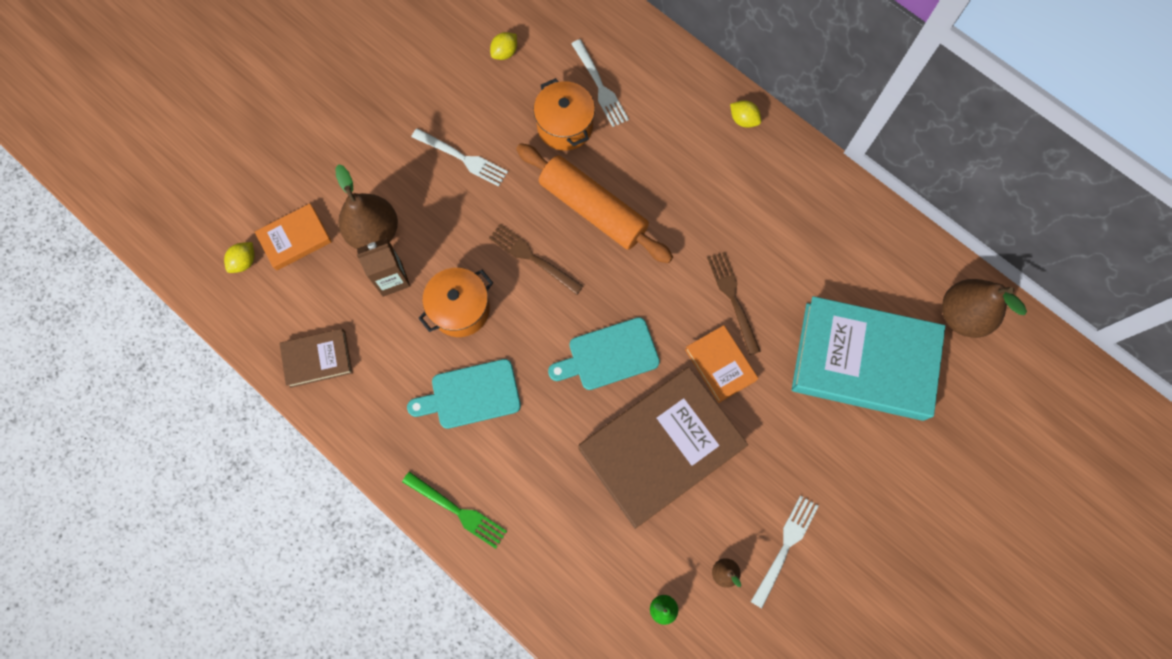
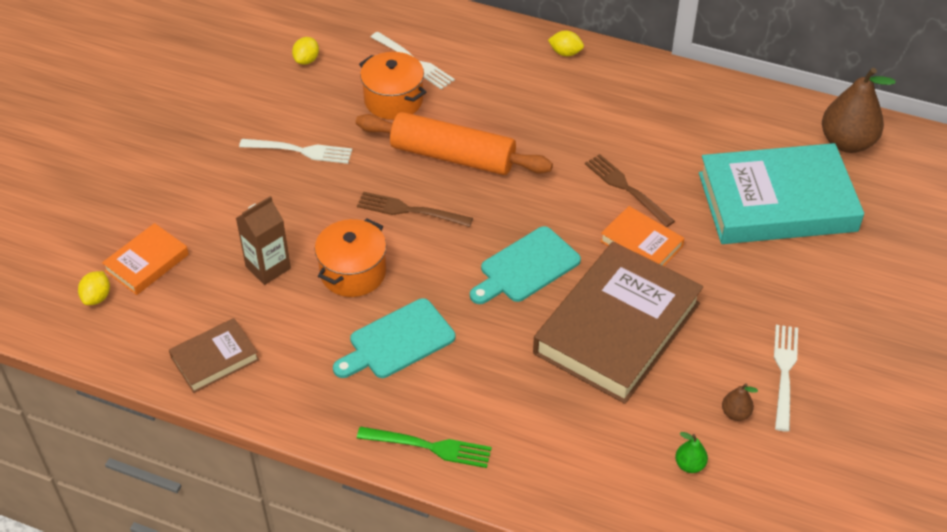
camera: 20 degrees left, 25 degrees down
brown pear [335,164,398,249] -> none

